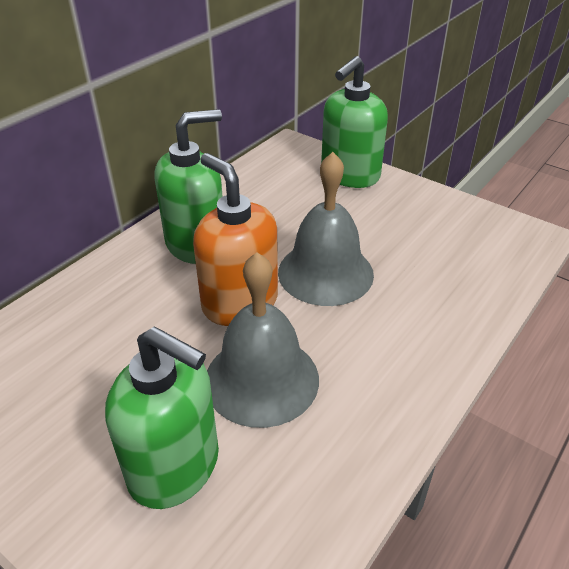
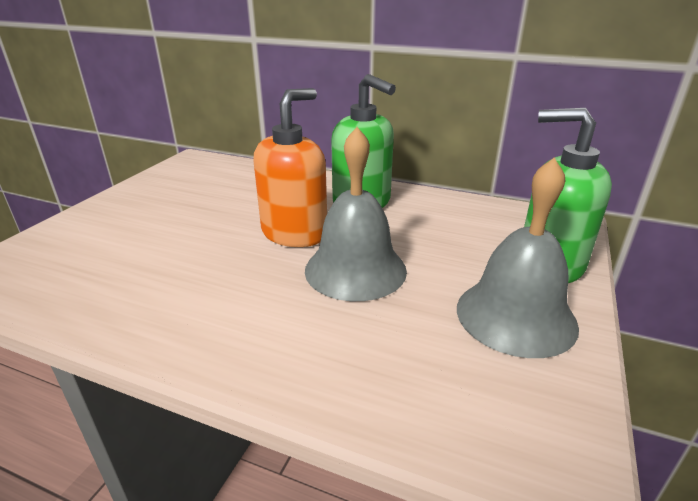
camera: 75 degrees right, 10 degrees down
green soap dispenser [105,327,219,509] -> none
grey bell [207,252,319,428] -> grey bell moved to [457,158,579,358]

